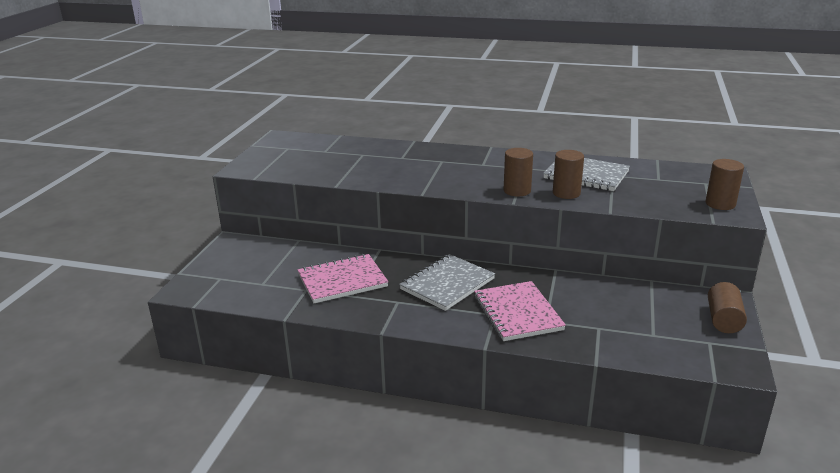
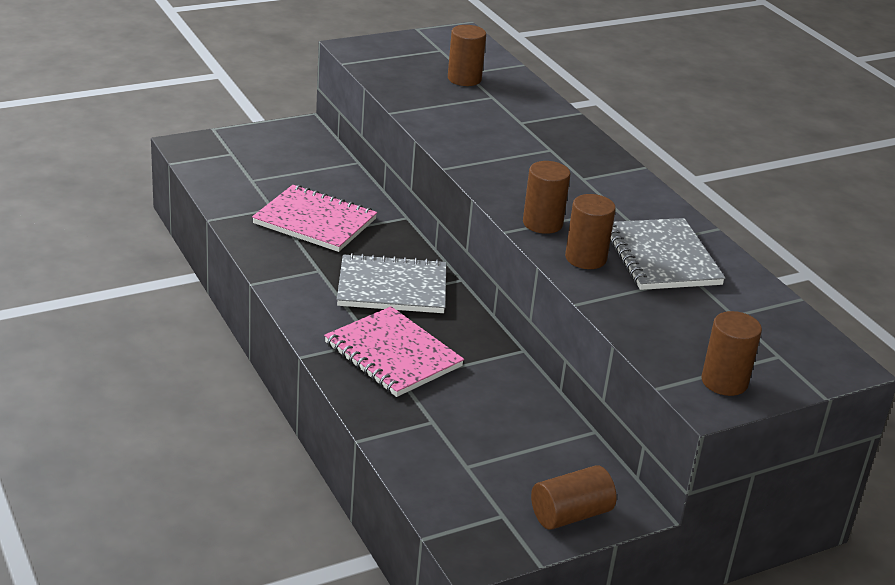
camera: 45 degrees right, 5 degrees up
pink notebook [474,281,566,341] -> pink notebook turned 75 degrees counterclockwise [324,306,464,397]
none -> brown cylinder [448,25,486,86]

